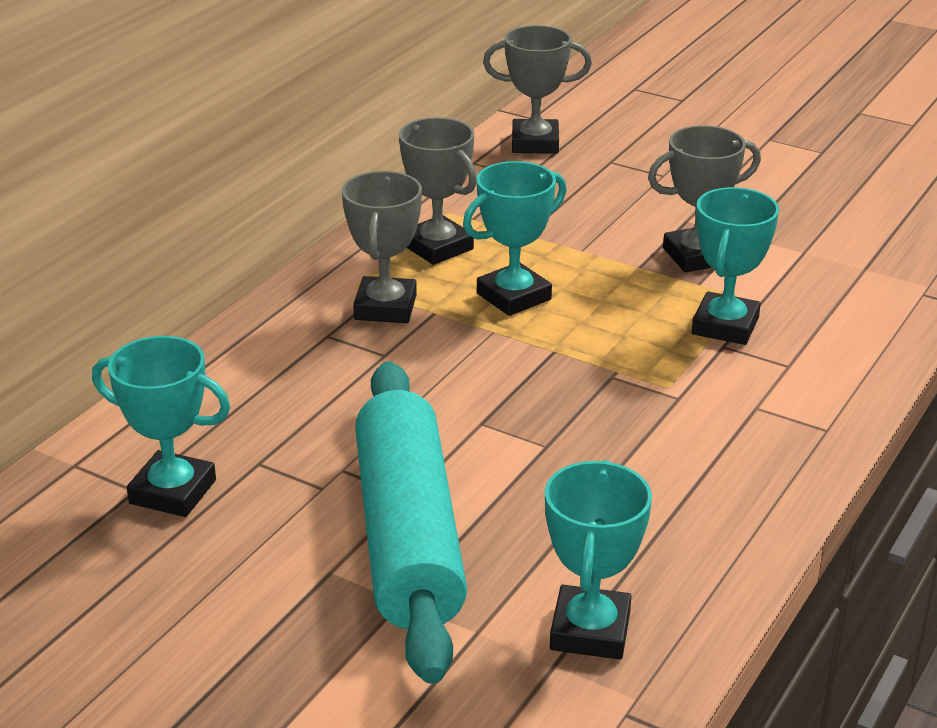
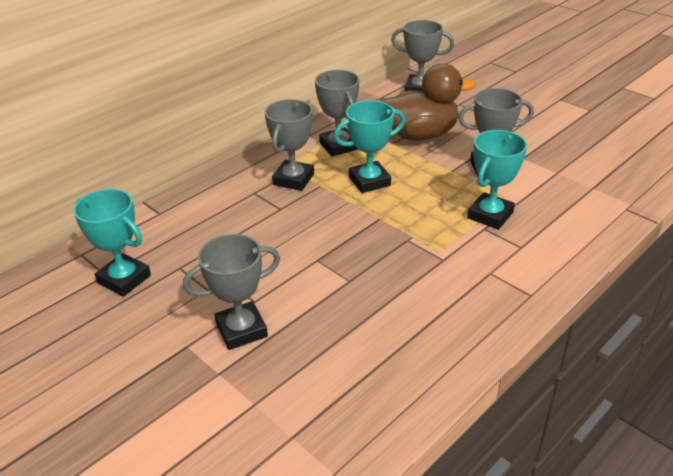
camera: 15 degrees right, 5 degrees up
turquoise rolling pin [355,361,467,684] -> grey trophy [183,234,280,350]
turquoise trophy [545,460,652,659] -> none
none -> brown duck [380,63,475,141]

